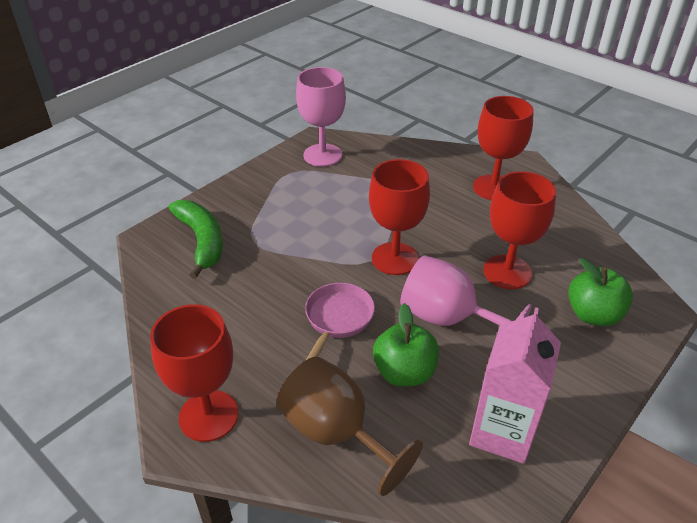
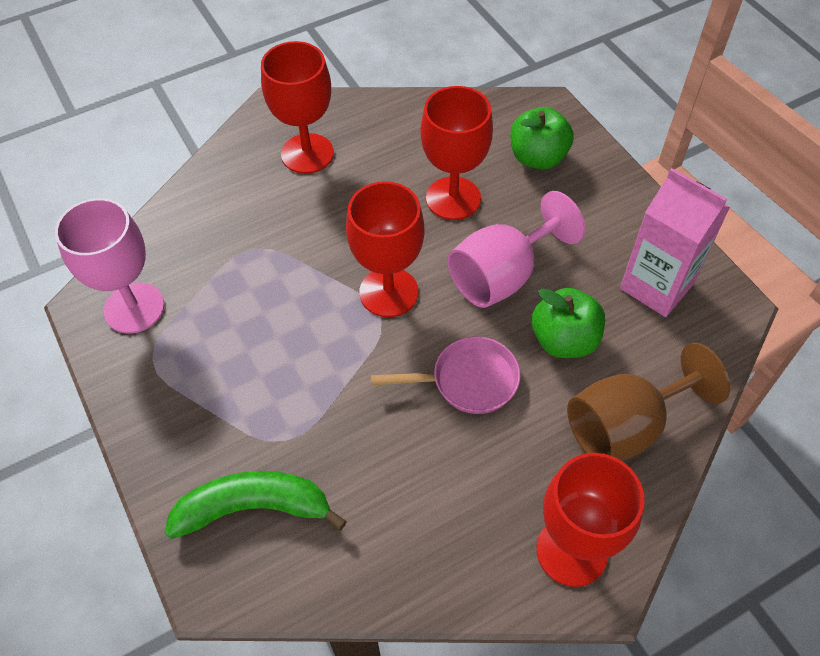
camera: 70 degrees left, 15 degrees up
pink pan [305,283,375,361] -> pink pan turned 135 degrees clockwise [371,337,521,414]

